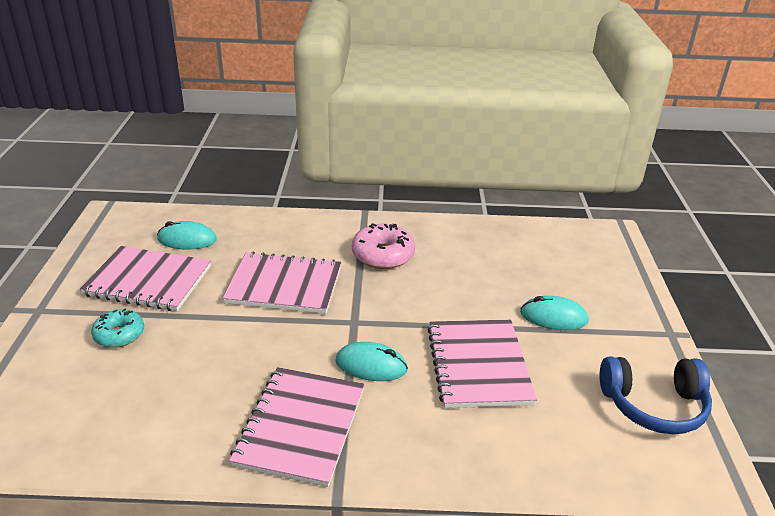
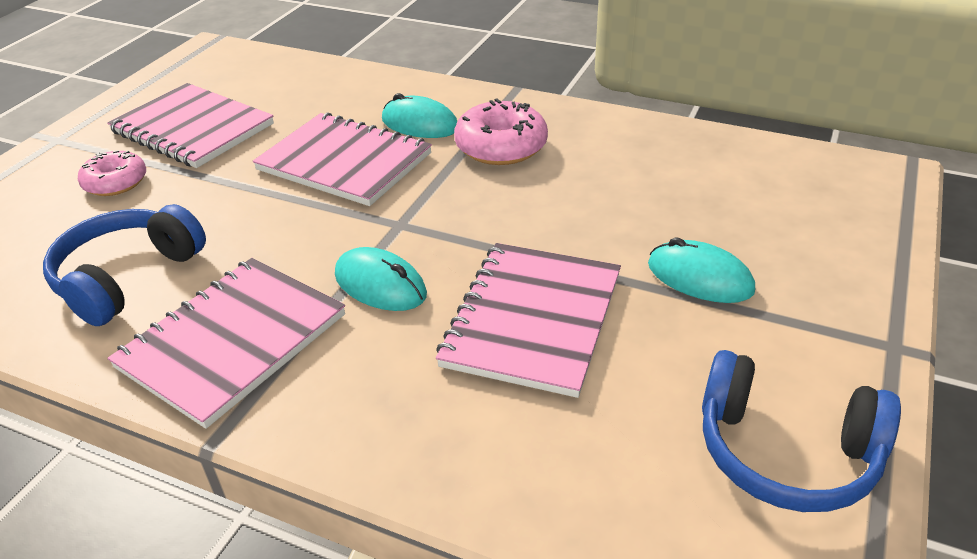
camera: 25 degrees right, 5 degrees up
turquoise donut [91,309,144,348] -> pink donut [78,150,146,196]
turquoise mouse [157,221,217,249] -> turquoise mouse moved to [382,93,457,138]
none -> blue headphones [43,204,206,326]

